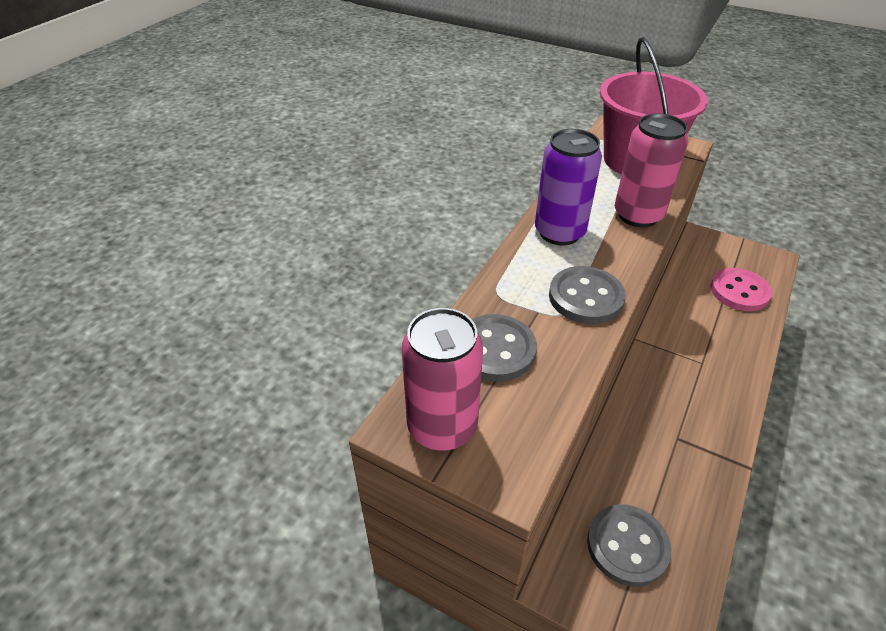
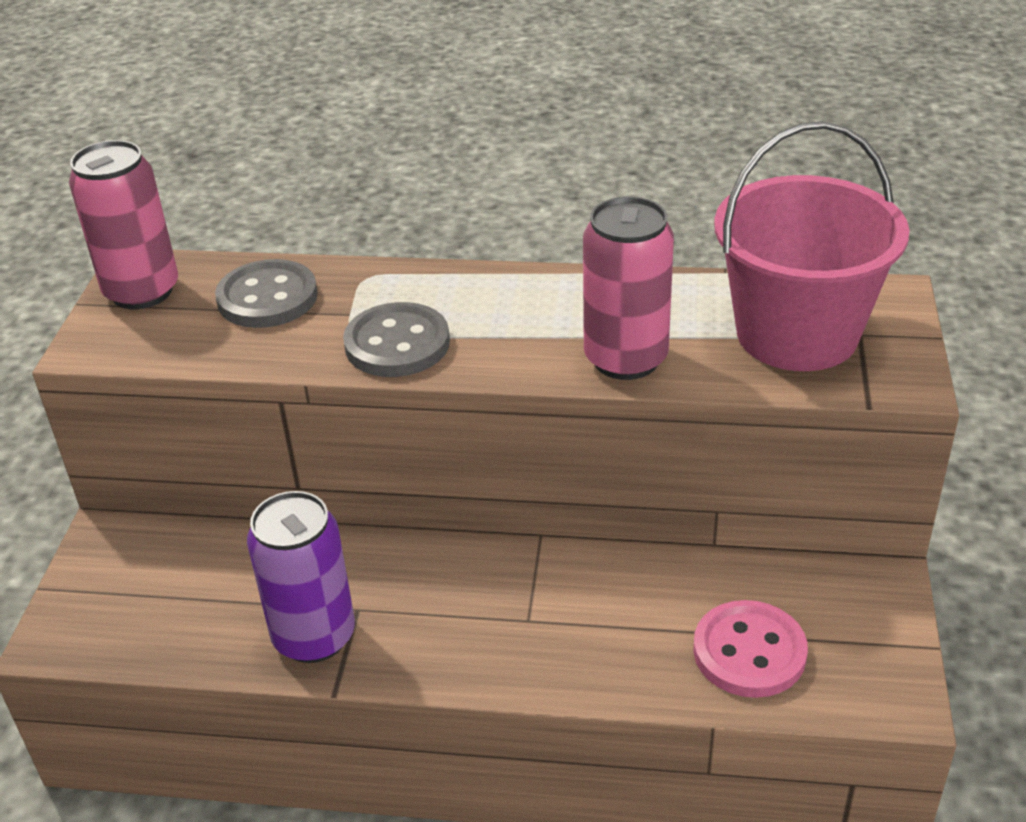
camera: 70 degrees right, 5 degrees down
purple can [535,129,602,245] -> purple can moved to [247,491,355,663]
grey button [587,504,671,587] -> none

